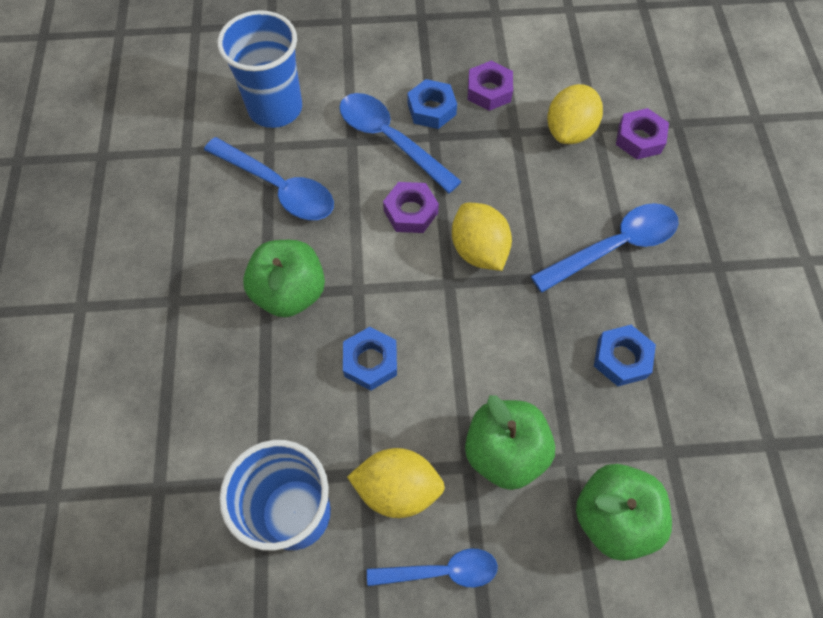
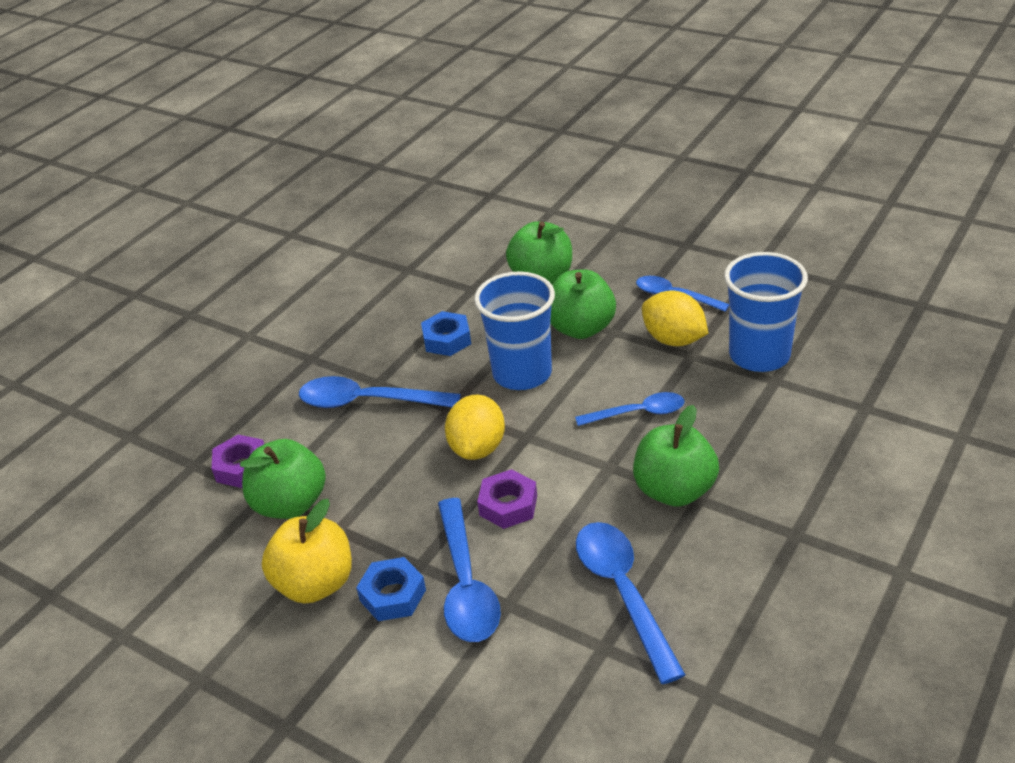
camera: 140 degrees left, 25 degrees down
blue cup [218,10,302,128] -> blue cup moved to [474,272,555,390]
blue nut [343,327,397,391] -> blue spoon [575,392,685,426]
purple nut [468,61,513,111] -> yellow apple [262,499,352,604]
yellow lemon [547,84,603,144] -> green apple [240,439,326,519]

